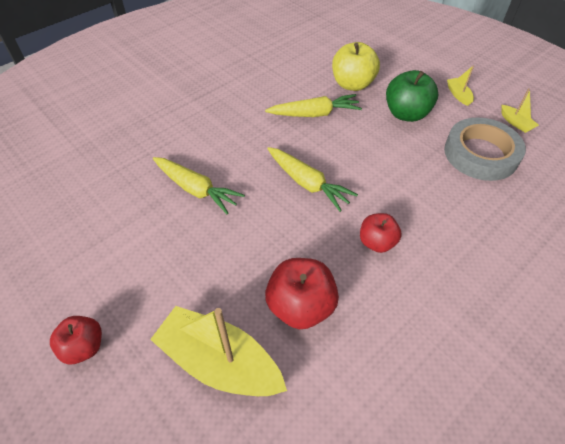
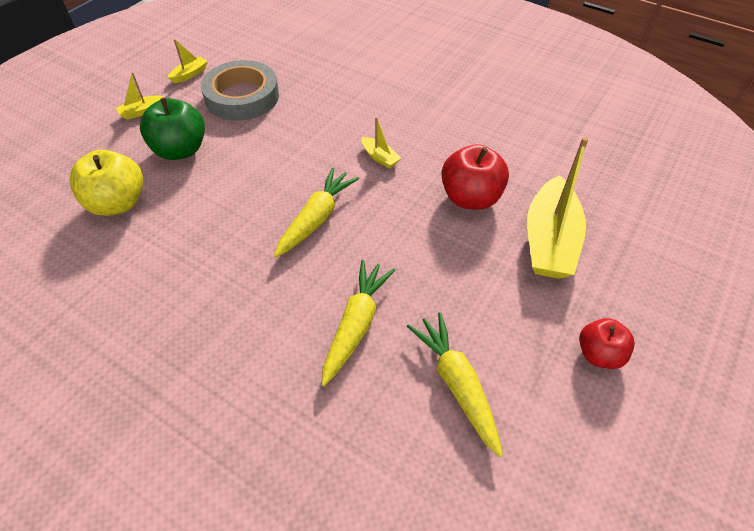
camera: 105 degrees left, 0 degrees up
yellow carrot [265,94,362,117] -> yellow carrot moved to [407,312,503,457]
red apple [360,213,402,253] -> yellow boat [362,117,401,169]

